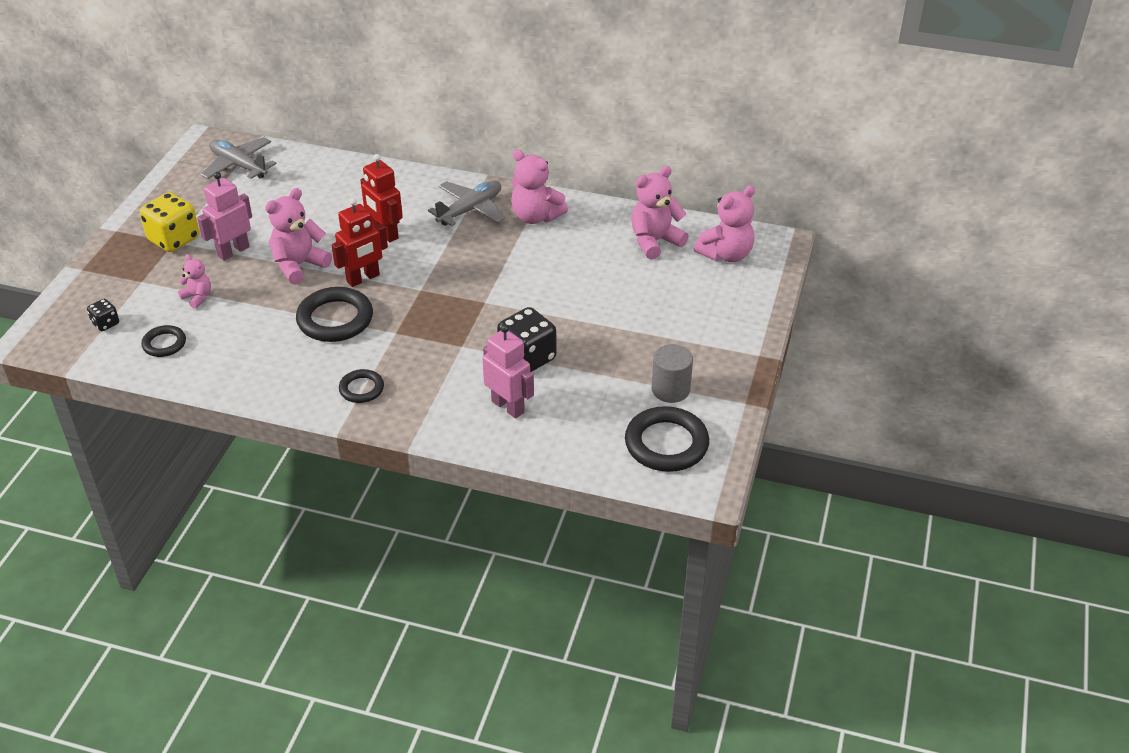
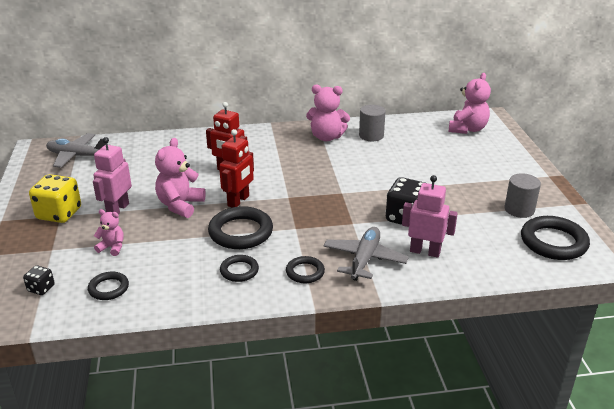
camera: 25 degrees left, 10 degrees down
grey plane [428,181,505,226] -> grey plane moved to [323,227,409,281]
pink teddy bear [631,166,689,259] -> none
none -> black ring [220,255,259,282]
none -> grey cylinder [359,105,386,141]

